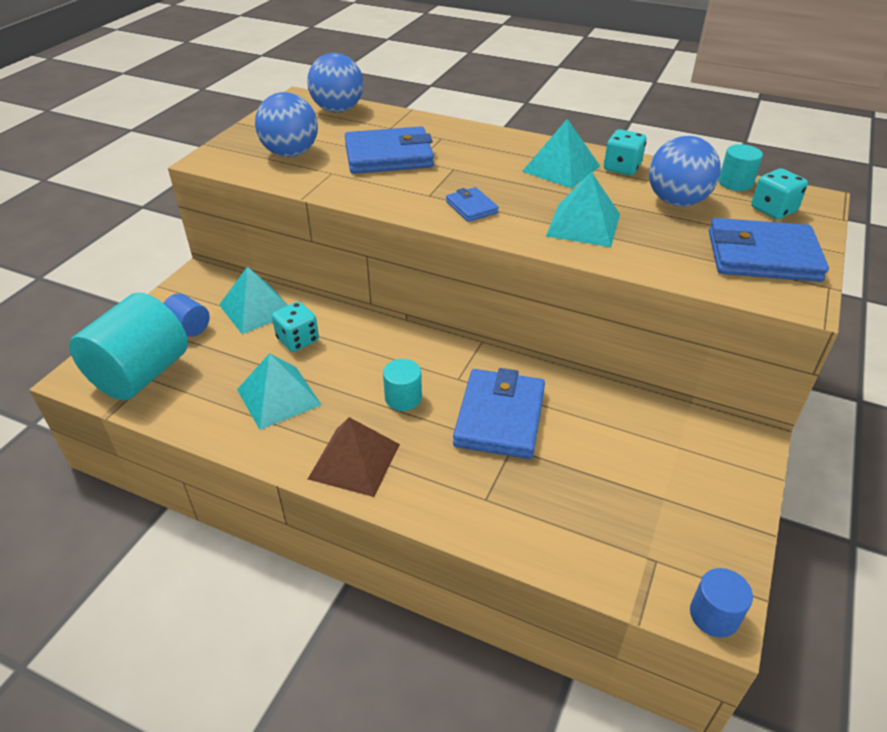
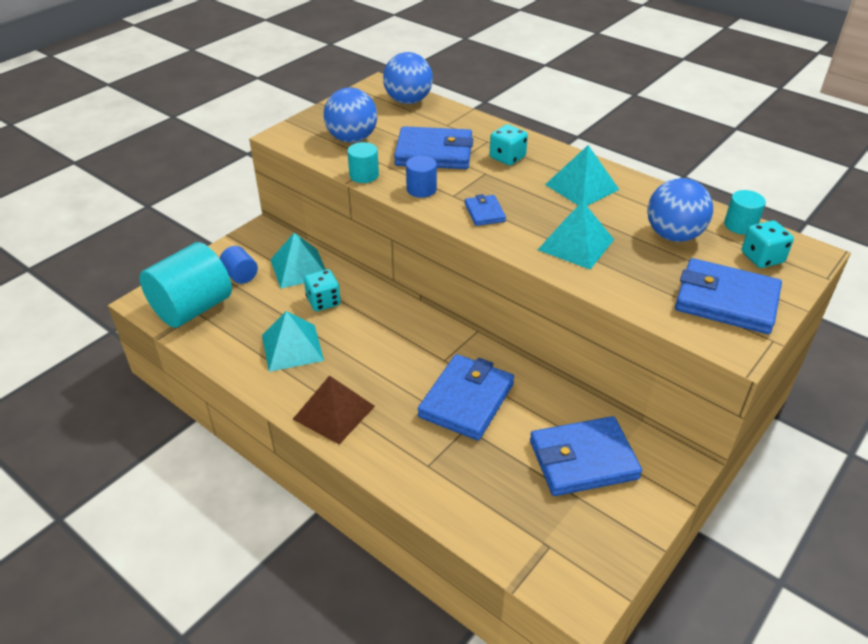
camera: 15 degrees right, 0 degrees up
turquoise cylinder [383,359,422,411] -> turquoise cylinder moved to [347,142,379,183]
turquoise dice [604,129,646,175] -> turquoise dice moved to [489,124,528,166]
blue cylinder [690,568,753,638] -> blue cylinder moved to [406,156,437,198]
none -> blue wallet [530,416,642,496]

